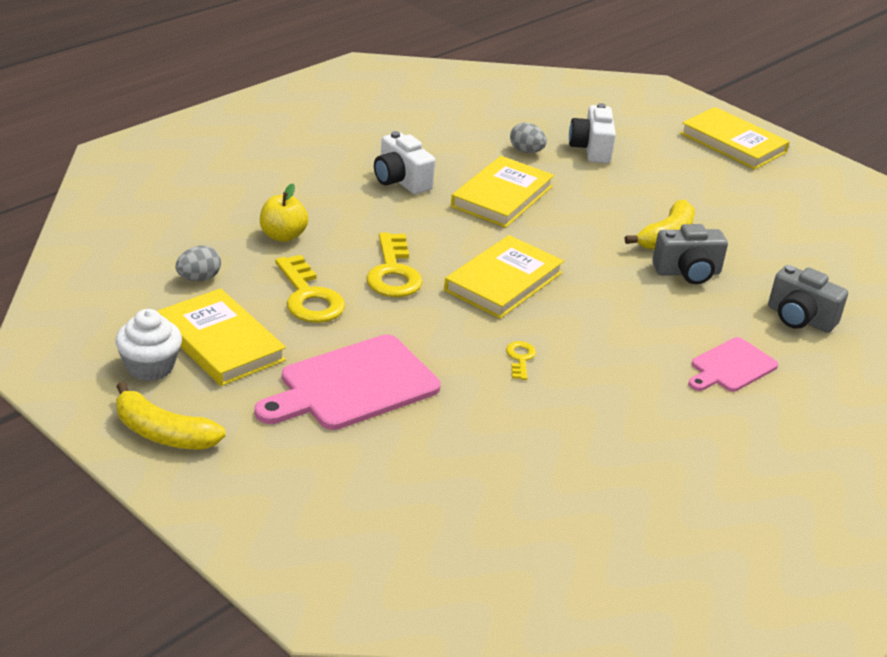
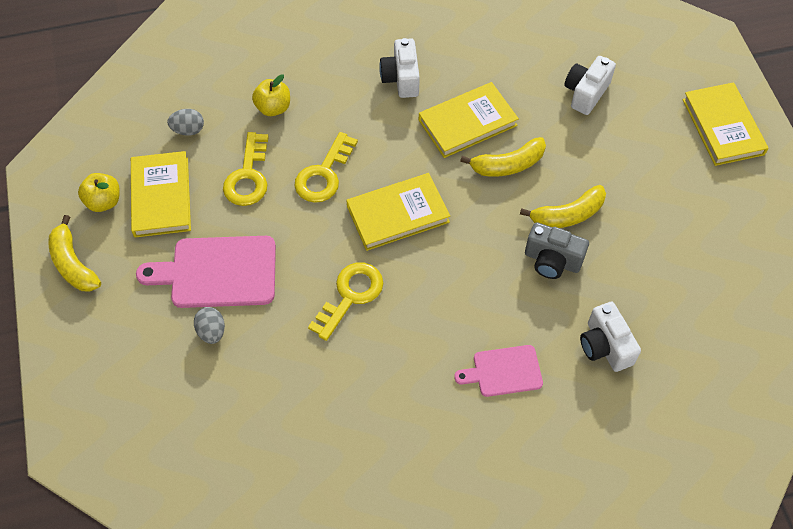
camera: 35 degrees right, 25 degrees up
white cupcake [115,309,182,381] -> yellow apple [78,173,120,212]
yellow key [506,341,536,380] -> yellow key [308,263,383,341], size x1.97
grey egg [510,123,547,153] -> grey egg moved to [194,307,225,344]
grey camera [768,265,848,333] -> white camera [580,302,641,372]
none -> yellow banana [460,137,546,177]

